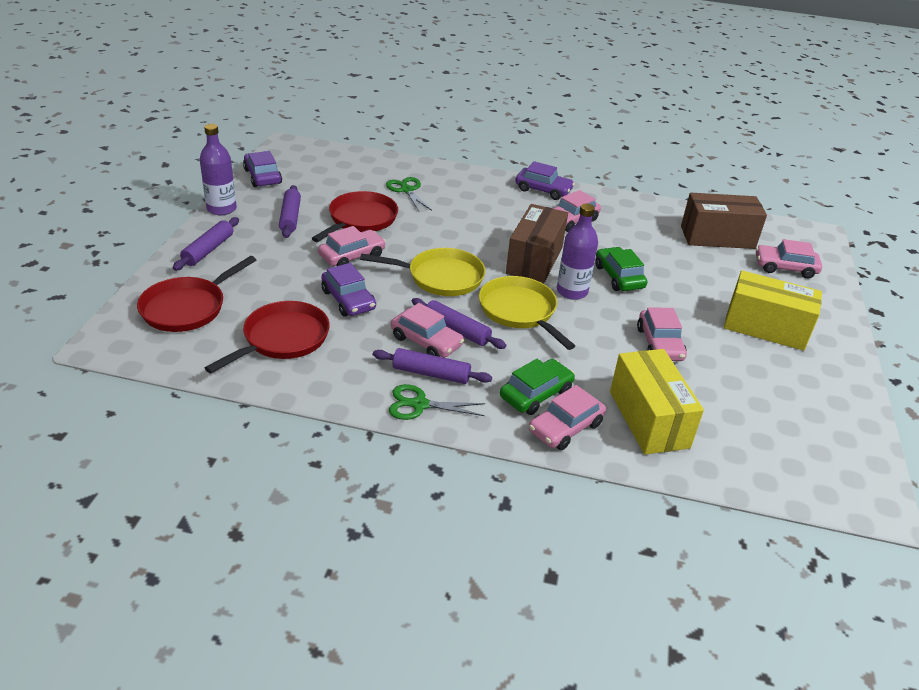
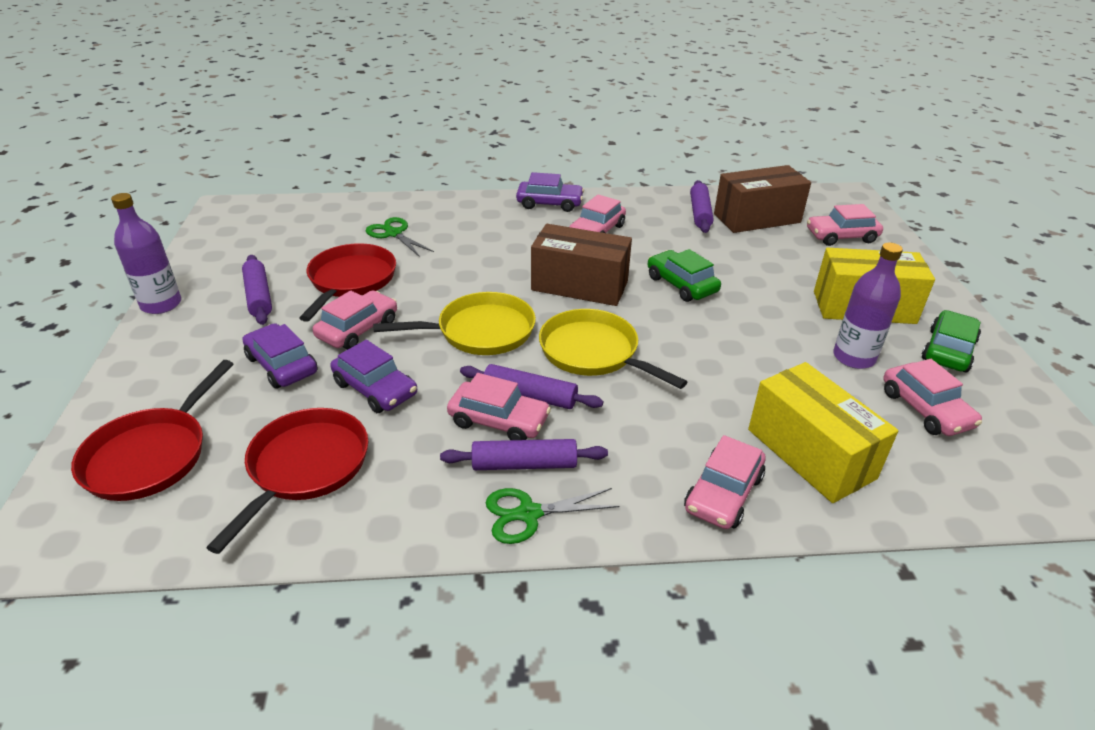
camera: 15 degrees left, 0 degrees up
purple rolling pin [173,217,239,271] -> purple rolling pin moved to [690,180,714,233]
purple car [243,151,282,187] -> purple car moved to [243,323,318,388]
green car [500,359,575,415] -> green car moved to [922,310,981,372]
brown box [506,204,568,283] -> brown box turned 75 degrees counterclockwise [531,224,632,306]
purple bottle [557,203,598,300] -> purple bottle moved to [833,243,903,369]
pink car [637,307,687,361] -> pink car moved to [883,359,982,436]

